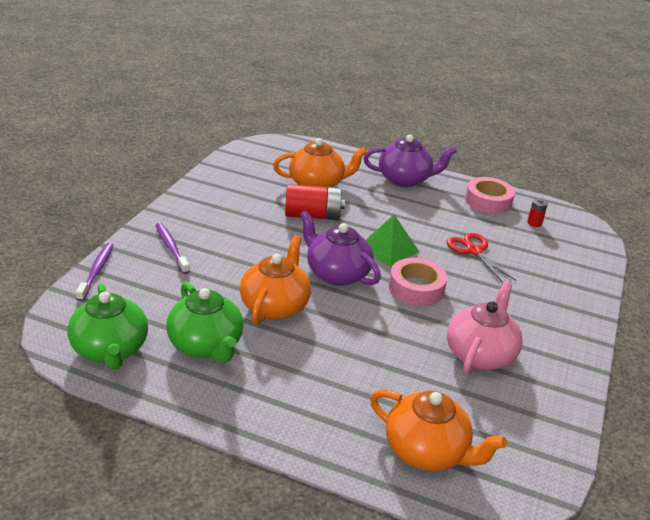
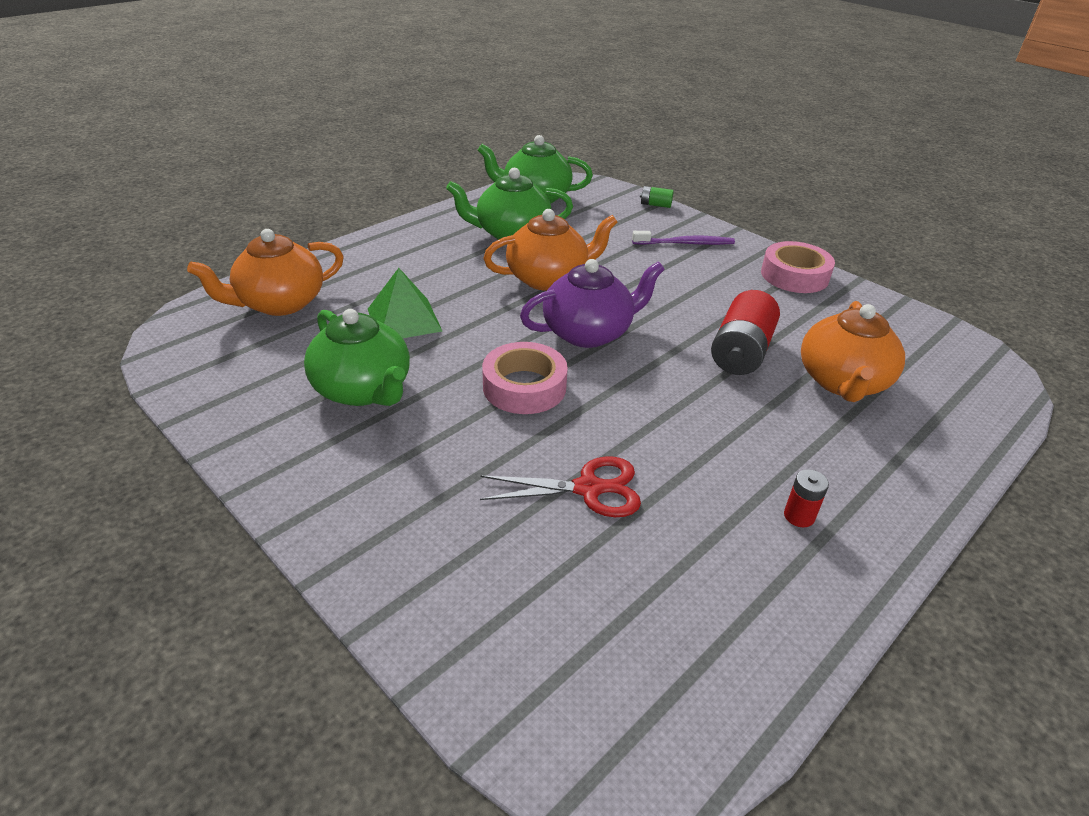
camera: 115 degrees right, 5 degrees up
purple toothbrush [76,243,114,301] -> green battery [640,186,674,208]
orange teapot [240,235,311,325] -> orange teapot turned 60 degrees counterclockwise [483,209,617,291]
purple teapot [363,134,457,187] -> none
green pyramid [366,215,420,267] -> green pyramid moved to [368,268,442,338]
pink teapot [447,281,523,375] -> green teapot [304,309,410,406]
pink tape [465,177,515,214] -> pink tape moved to [761,241,835,293]
red battery [527,198,548,227] -> red battery moved to [784,469,829,527]

